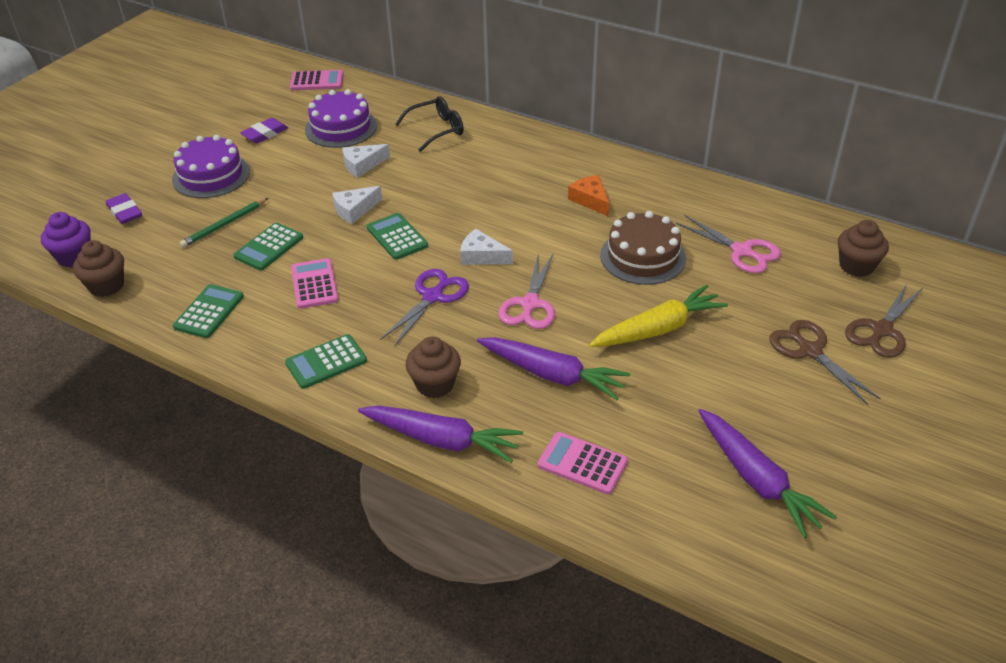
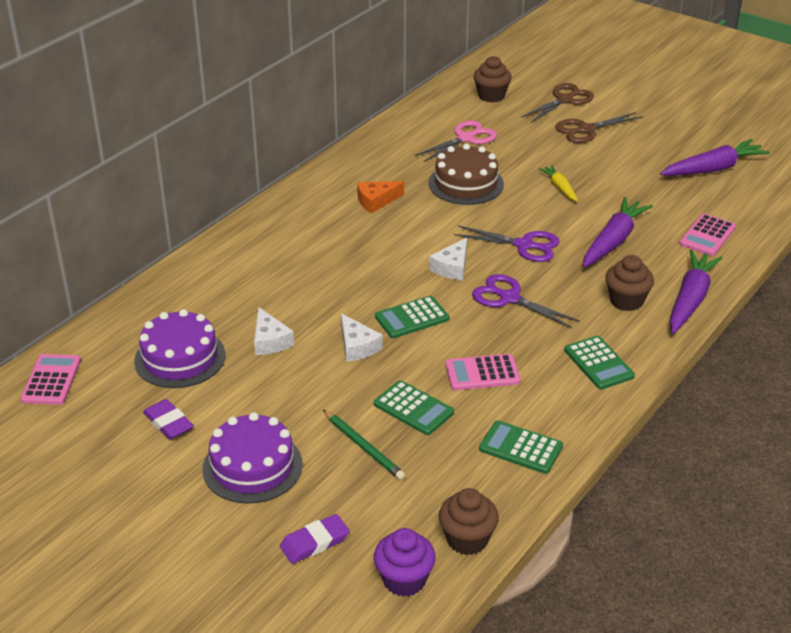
camera: 85 degrees left, 5 degrees down
black glasses [395,96,464,152] -> none
pink scissors [499,253,555,329] -> purple scissors [454,225,559,262]
yellow carrot [589,285,728,347] -> yellow carrot [538,165,578,202], size x0.55
brown scissors [845,284,923,358] -> brown scissors turned 90 degrees counterclockwise [521,83,594,123]

